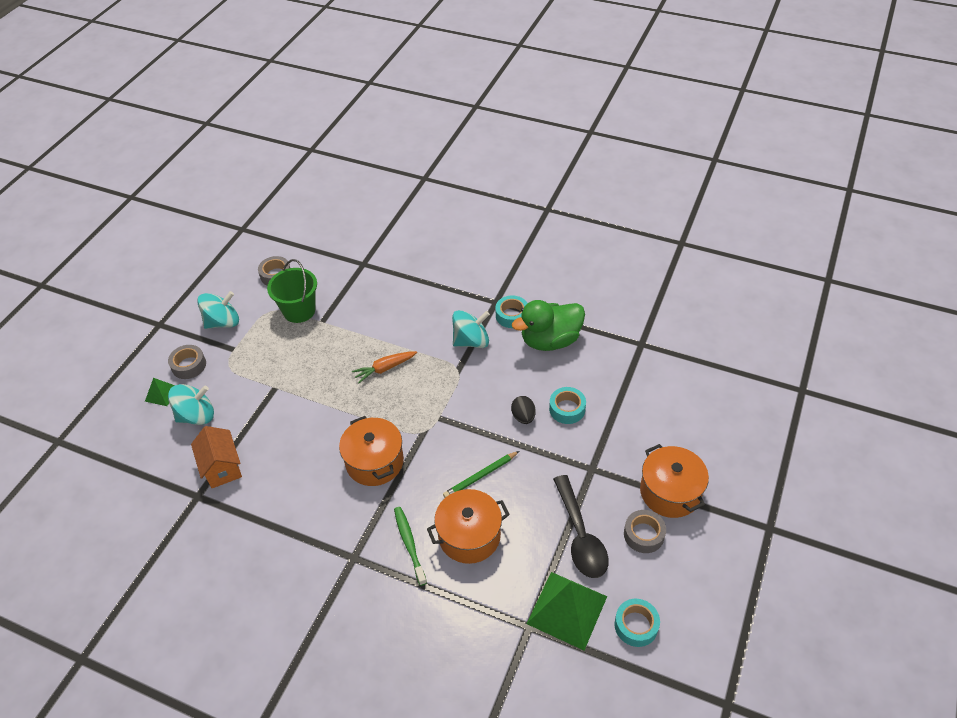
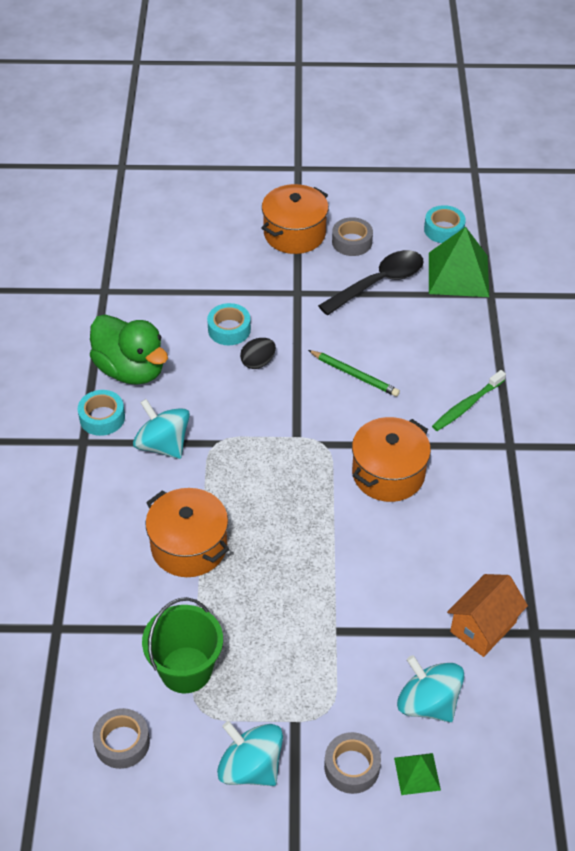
camera: 115 degrees left, 0 degrees up
orange carrot [352,351,417,383] -> none
orange pot [427,489,510,564] -> orange pot moved to [146,488,229,577]

